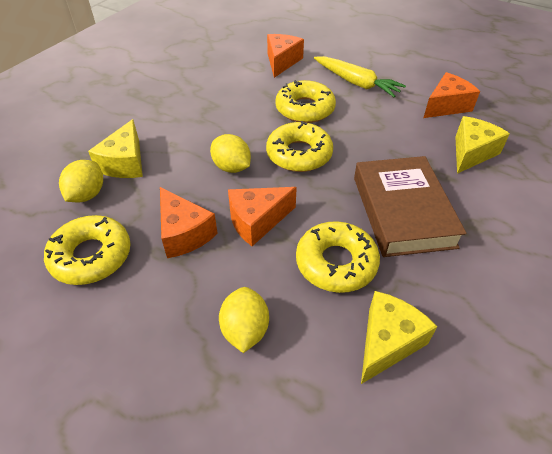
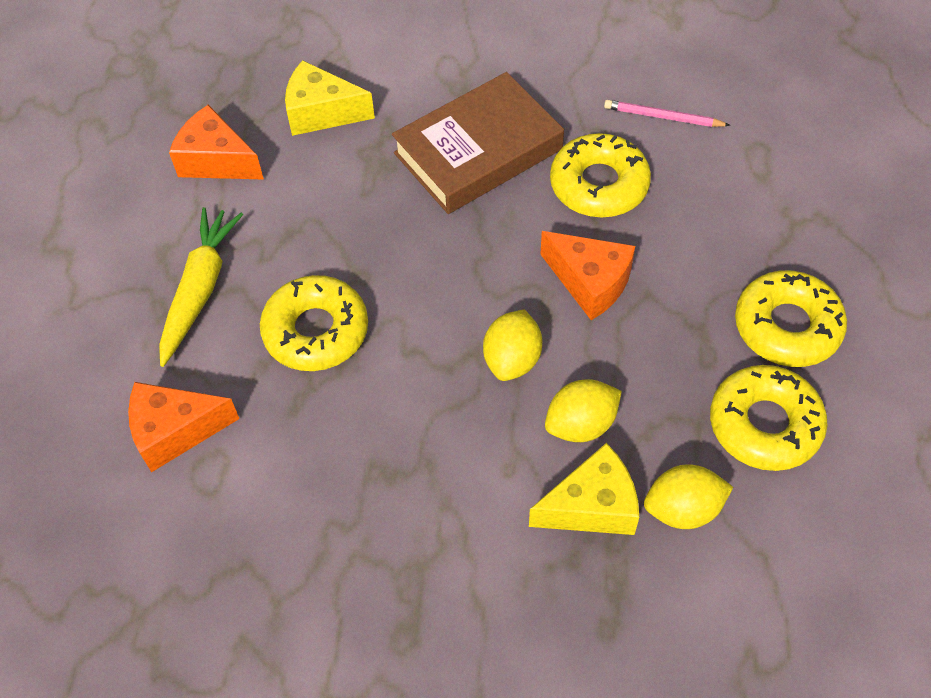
camera: 115 degrees left, 10 degrees up
orange cheese [160,187,218,258] -> none
yellow lemon [219,287,269,353] -> yellow lemon moved to [545,380,622,442]
yellow donut [266,121,333,172] -> yellow donut moved to [735,270,847,367]
yellow cheese [361,291,437,384] -> pink pencil [604,100,730,127]

